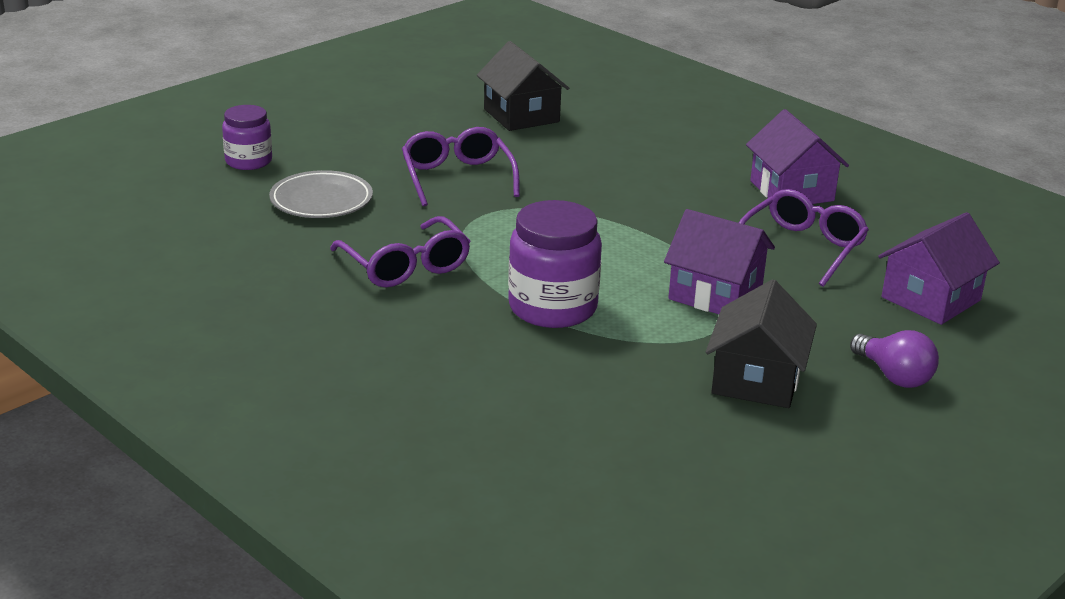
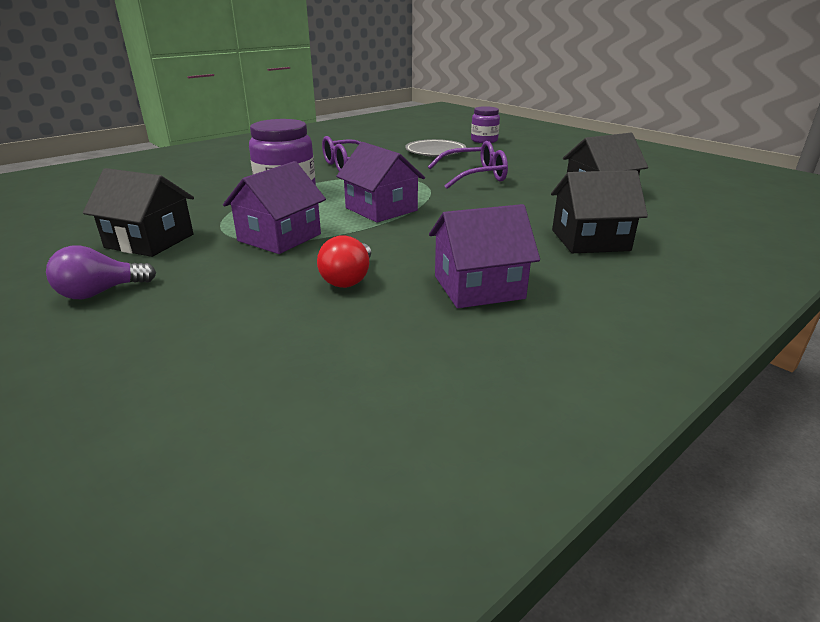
camera: 95 degrees right, 0 degrees up
purple glasses [739,189,869,287] -> red light bulb [317,235,371,288]
purple house [878,212,1000,325] -> purple house moved to [336,142,425,223]
none -> black house [551,170,648,253]

